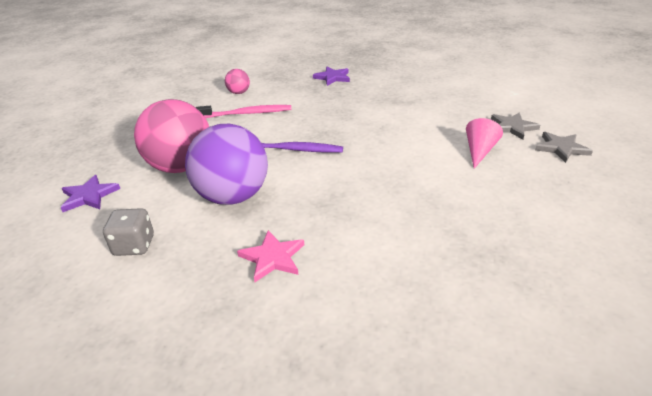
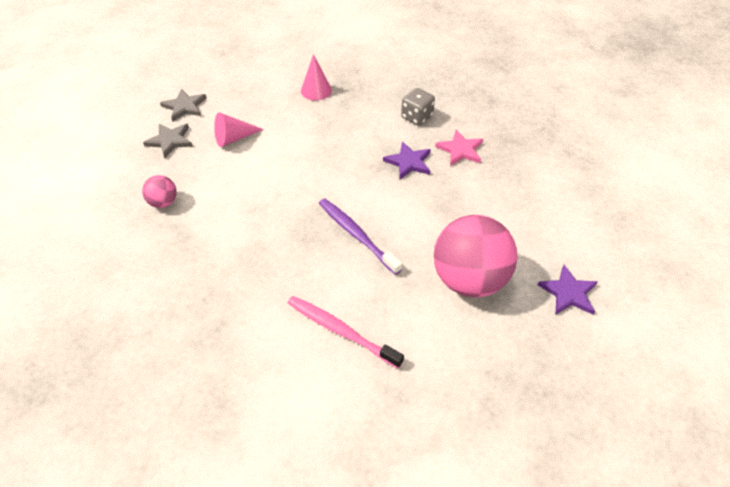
camera: 140 degrees left, 15 degrees up
grey dice [103,208,154,256] -> grey dice moved to [401,88,435,126]
purple ball [185,124,268,205] -> none
pink ball [225,69,250,94] -> pink ball moved to [142,175,177,208]
purple star [313,67,350,86] -> purple star moved to [383,142,431,179]
none -> pink cone [301,54,332,101]

